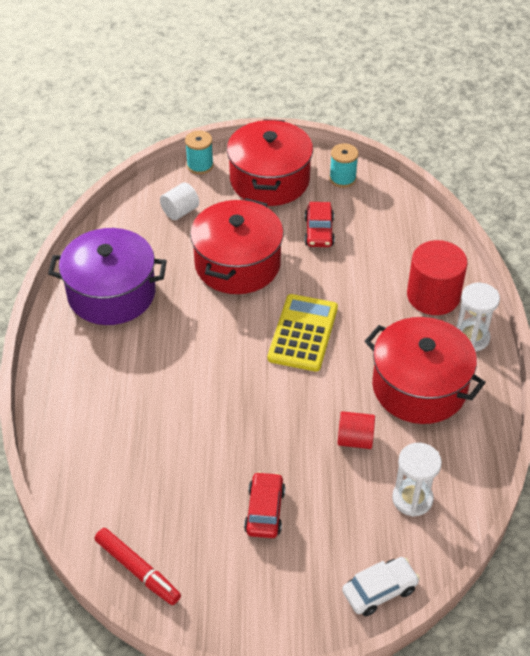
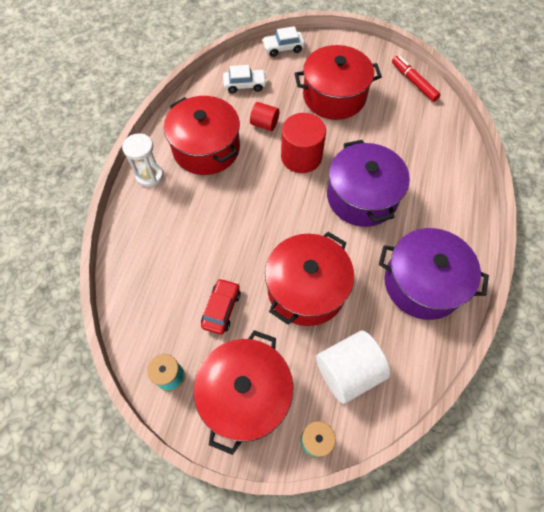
camera: 165 degrees left, 15 degrees up
white cylinder [160,182,199,220] -> white cylinder [316,330,391,404], size x1.75
red car [244,472,285,538] -> red pot [294,45,382,120]
yellow calculator [268,294,338,372] -> none
white hourglass [392,443,442,517] -> white car [223,65,267,94]
red cylinder [407,240,468,315] -> red cylinder moved to [281,113,326,173]
none -> purple pot [327,140,410,227]

